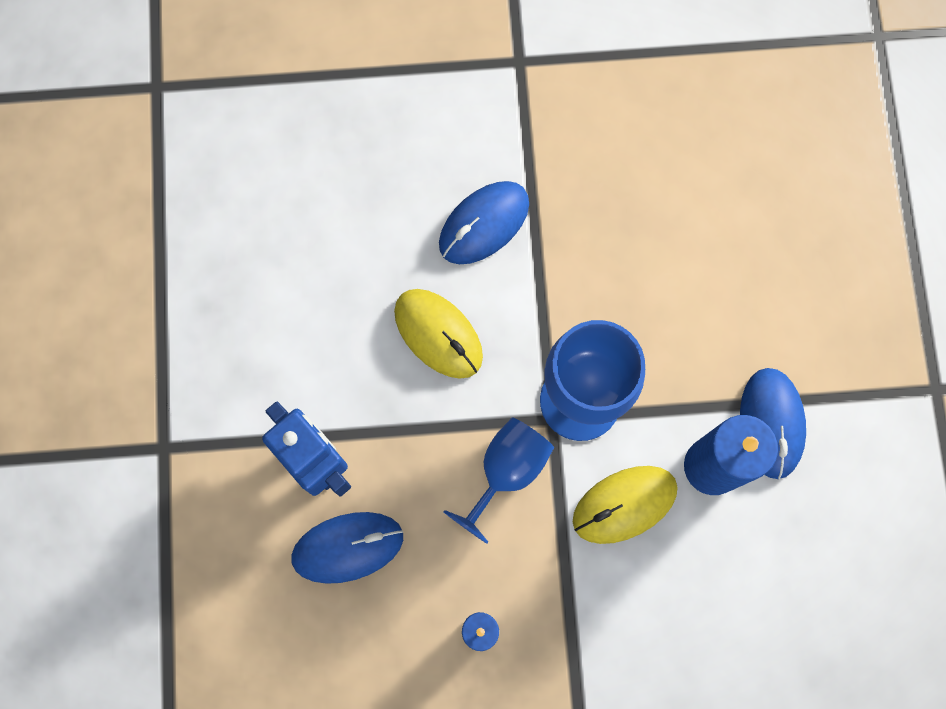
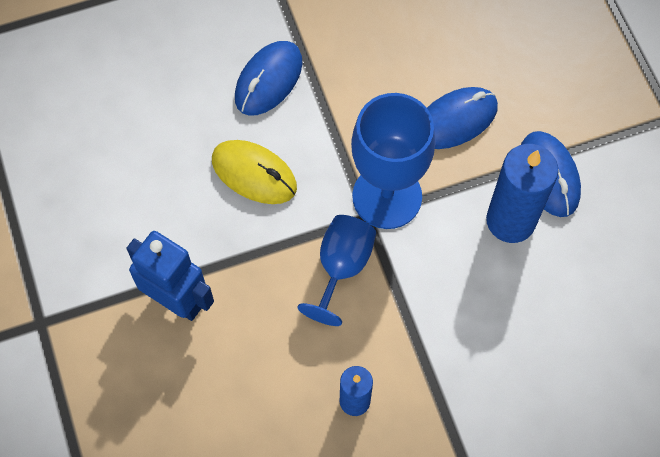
camera: 15 degrees left, 10 degrees down
blue mouse [291,512,403,584] -> blue mouse moved to [427,87,498,149]
yellow mouse [573,466,678,544] -> none

